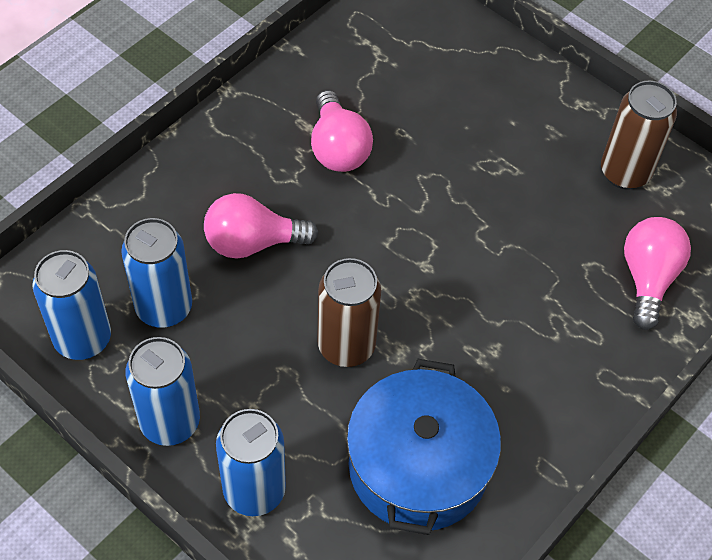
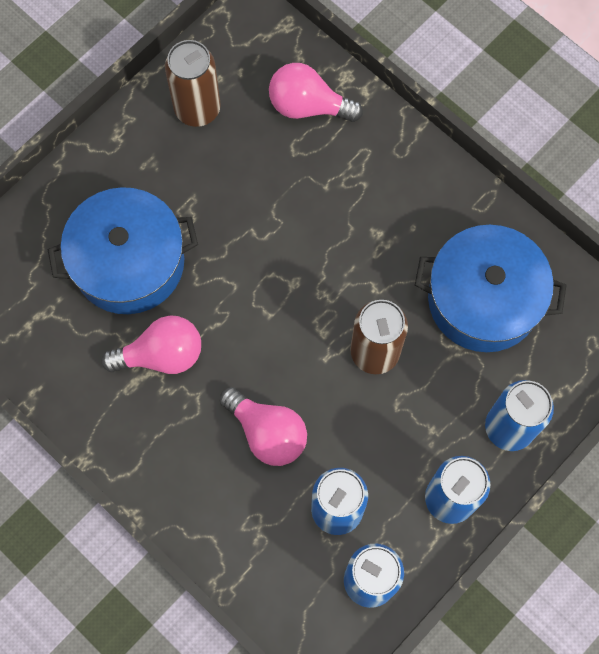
camera: 85 degrees left, 15 degrees up
pink light bulb [204,193,319,258] -> pink light bulb turned 45 degrees counterclockwise [220,387,307,466]
none -> blue pot [48,187,198,314]

